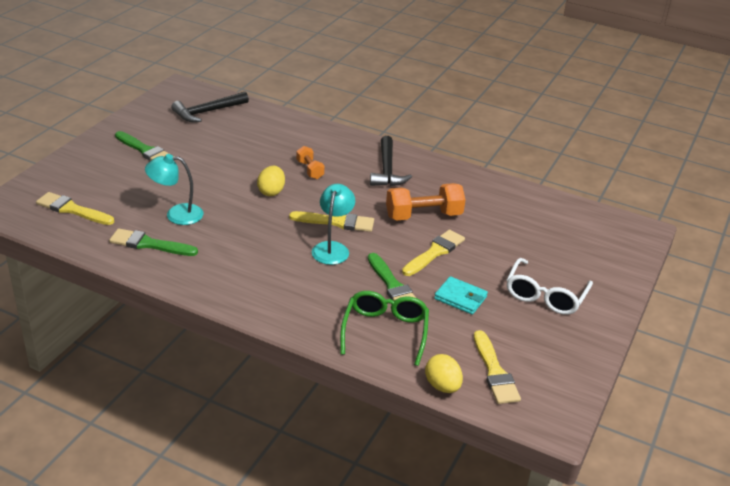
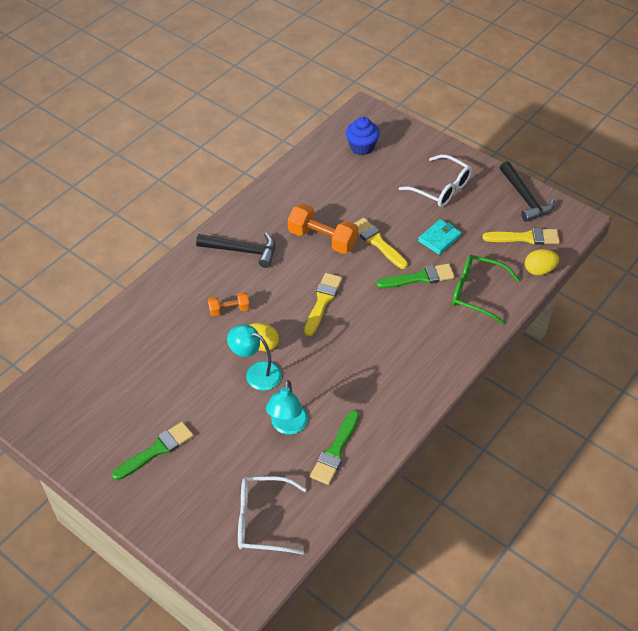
camera: 75 degrees left, 15 degrees up
yellow brush [36,192,114,225] -> white glasses [238,476,306,554]
black hammer [171,92,249,122] -> black hammer moved to [499,161,555,222]
turquoise lamp [312,184,355,265] -> turquoise lamp moved to [227,324,282,390]
orange dumbbell [386,183,466,221] -> orange dumbbell turned 60 degrees counterclockwise [288,204,358,254]
none -> blue cupcake [346,117,380,155]

